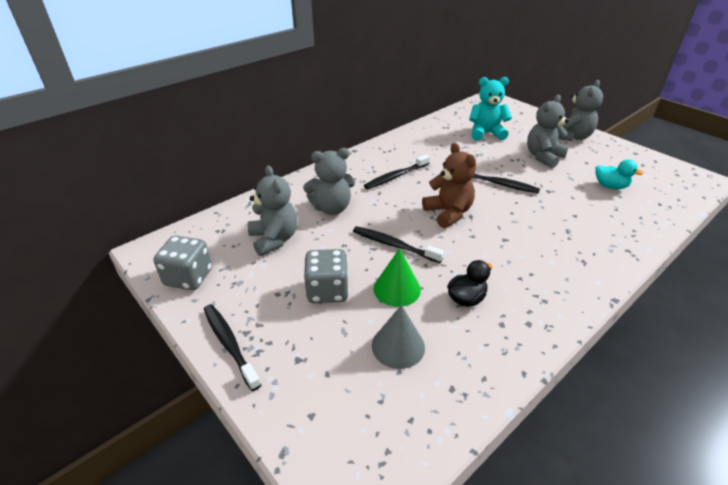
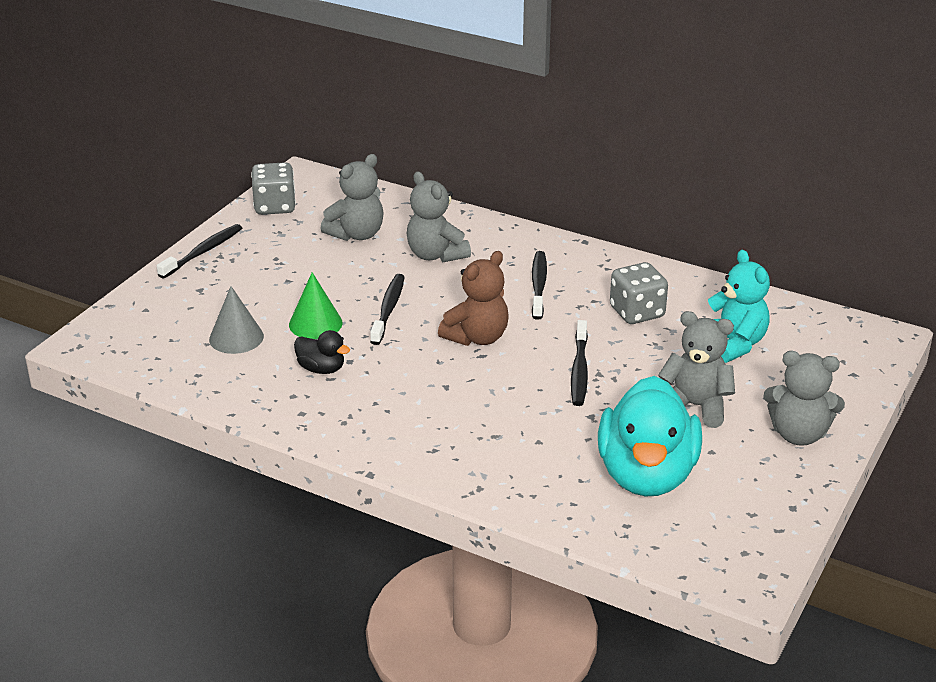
camera: 70 degrees right, 5 degrees down
grey dice [304,249,349,303] -> grey dice moved to [610,262,668,324]
black toothbrush [364,154,430,189] -> black toothbrush turned 60 degrees clockwise [532,251,547,320]
turquoise duck [595,160,644,189] -> turquoise duck [598,376,702,497], size x2.29

